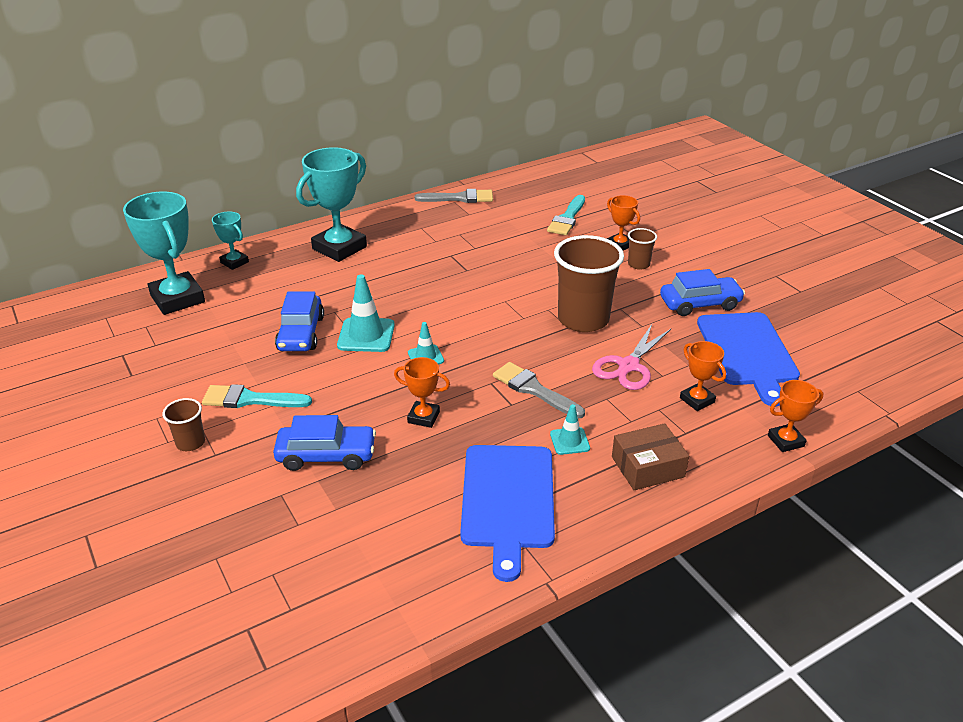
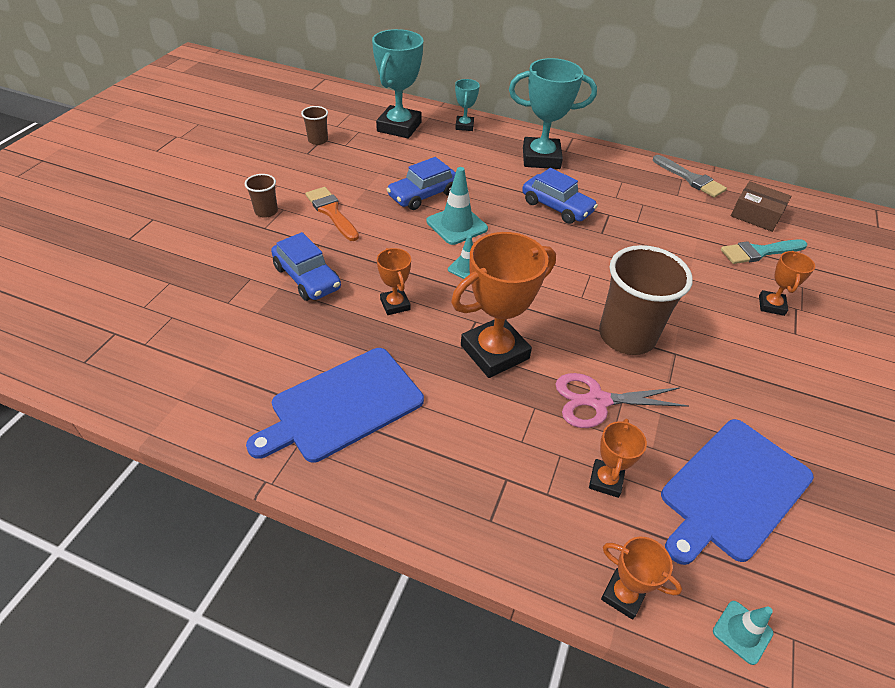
camera: 50 degrees right, 10 degrees up
turquoise brush [202,384,312,408] -> orange brush [305,187,359,241]
grey brush [493,362,585,418] -> orange trophy [451,232,556,378]
turquoise traffic cone [550,404,590,455] -> turquoise traffic cone moved to [713,601,773,665]
brown box [612,423,689,490] -> brown box moved to [731,181,791,232]
brown cup [628,228,657,270] -> brown cup moved to [301,106,328,145]
blue car [660,269,745,316] -> blue car moved to [522,168,598,224]

